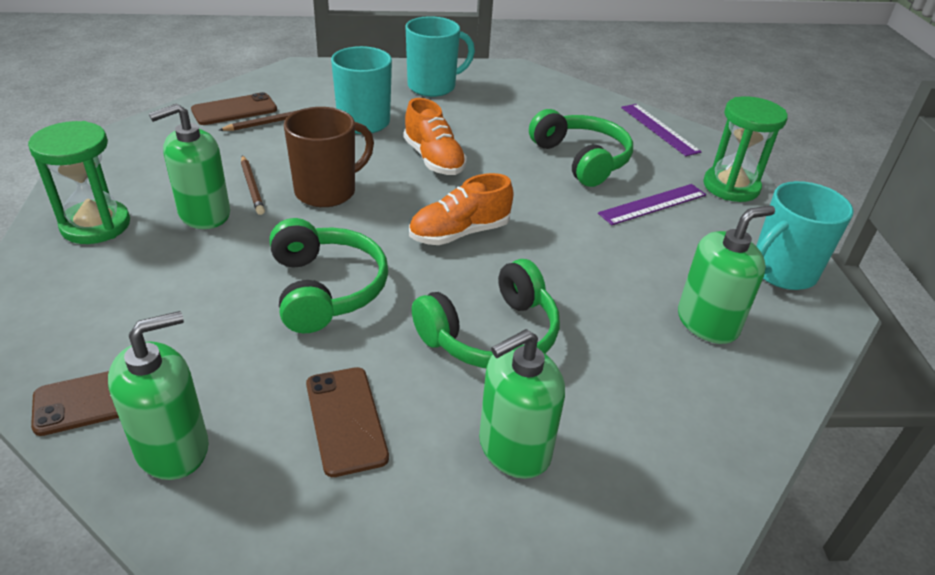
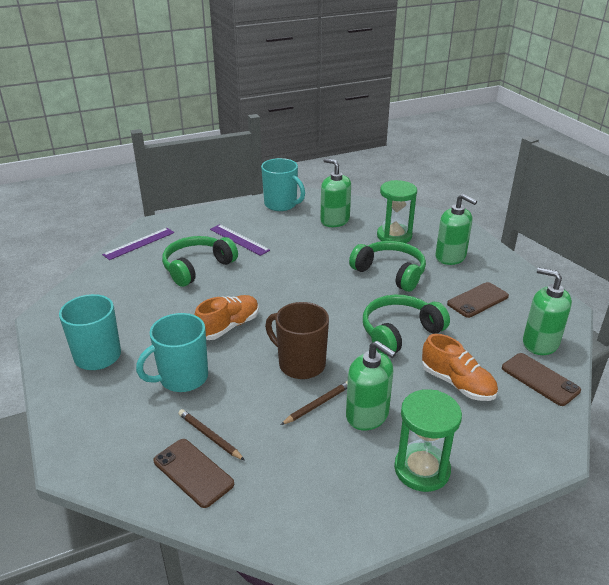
camera: 105 degrees left, 5 degrees down
orange shoe [409,173,513,245] -> orange shoe moved to [422,334,498,401]
green hourglass [703,96,788,202] -> green hourglass moved to [377,180,417,243]

